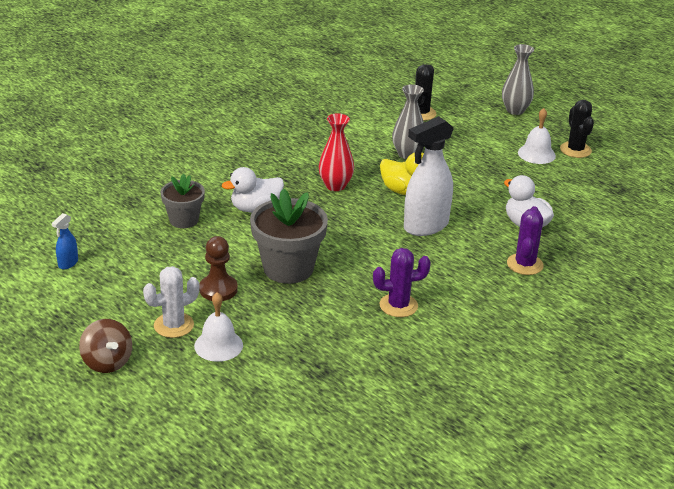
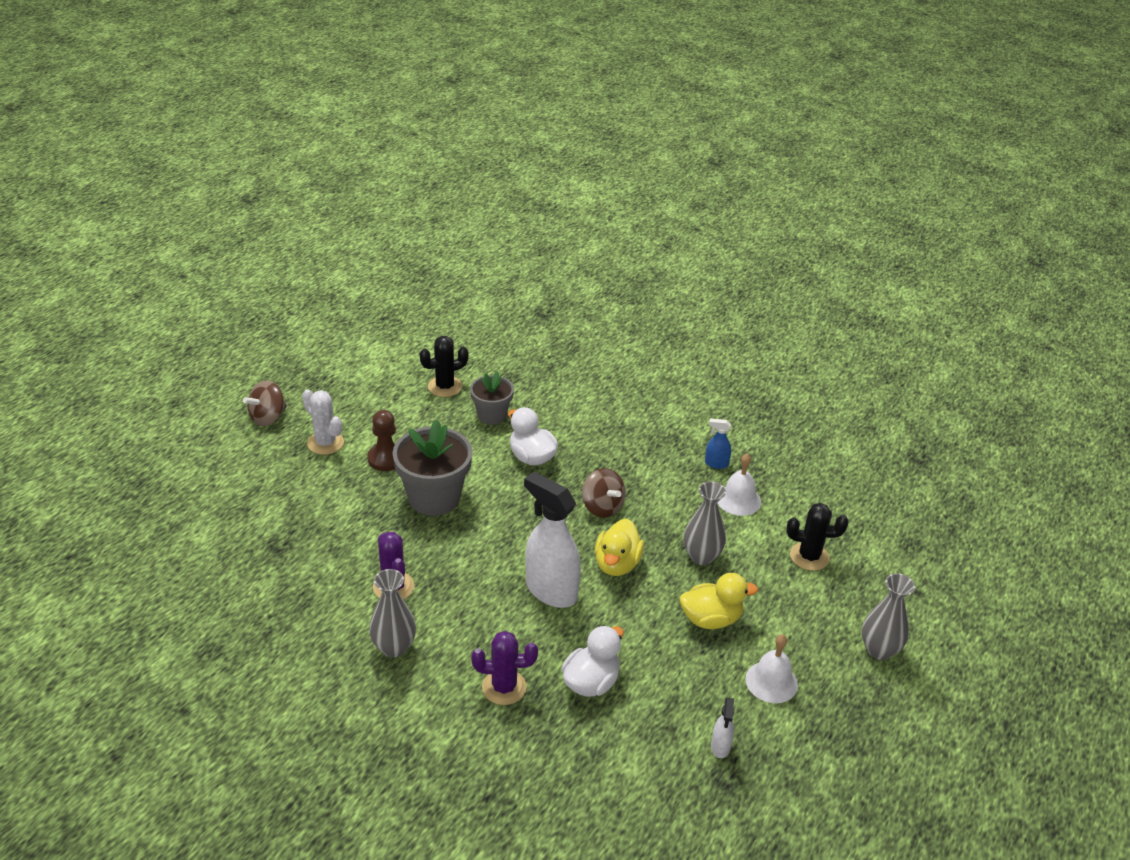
camera: 75 degrees right, 5 degrees up
blue spray bottle [52,213,78,269] -> blue spray bottle moved to [705,418,731,469]
white bell [194,292,243,362] -> white bell moved to [718,454,761,516]
red vase [319,113,354,191] -> brown spinning top [582,468,626,518]
black cactus [560,100,594,158] -> black cactus moved to [419,336,469,397]
none -> grey vase [369,569,416,657]
none -> yellow duck [680,573,758,629]
none -> white spray bottle [711,698,734,758]

